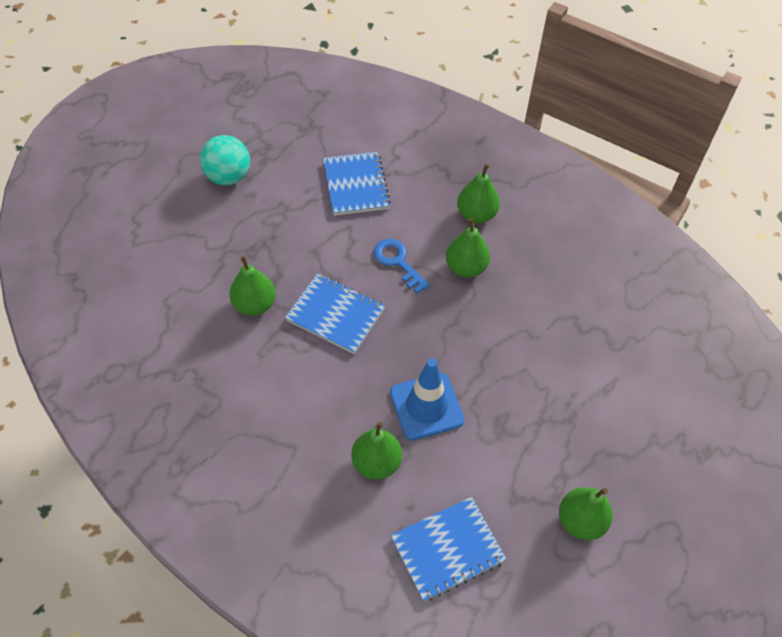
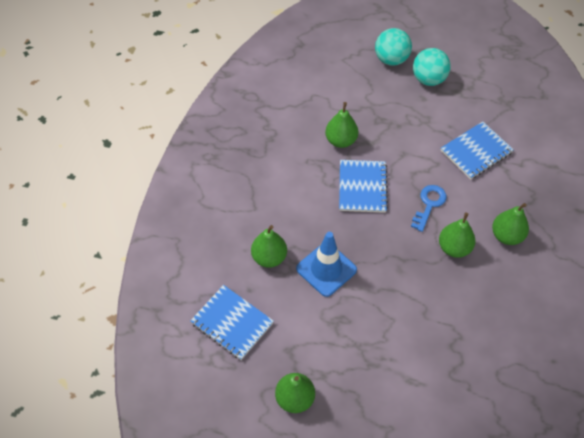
camera: 65 degrees right, 0 degrees up
none -> turquoise ball [375,28,412,66]

